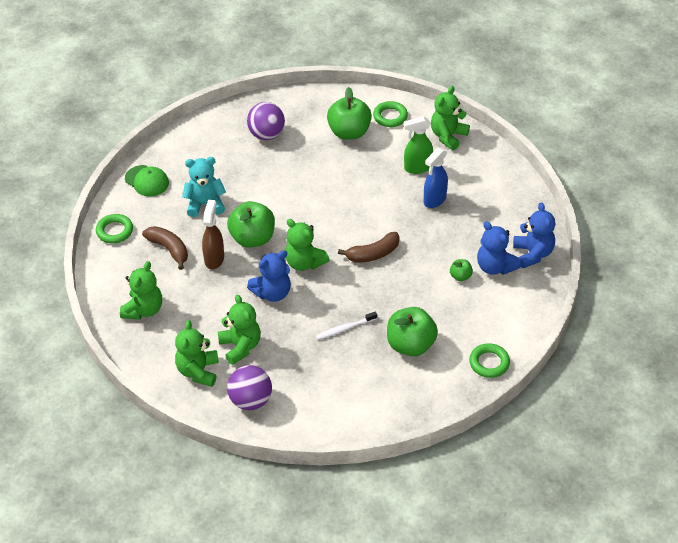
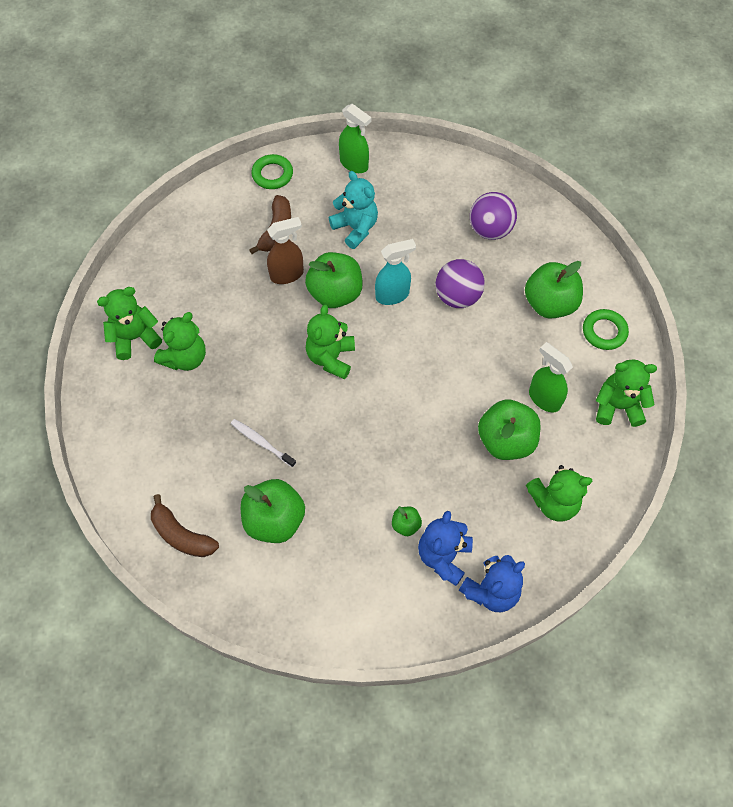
camera: 60 degrees right, 15 degrees up
green teddy bear [120,261,162,320] -> green teddy bear moved to [526,465,592,521]
green cap [125,165,169,196] -> green spray bottle [339,104,372,173]
purple ball [227,365,272,410] -> purple ball moved to [436,259,485,308]
blue teddy bear [247,250,291,302] -> none
brown banana [338,232,400,263] -> brown banana moved to [151,494,219,557]
blue spray bottle [424,148,448,208] -> green apple [478,399,541,460]
green ring [469,343,510,378] -> none
none -> turquoise spray bottle [375,239,416,305]

